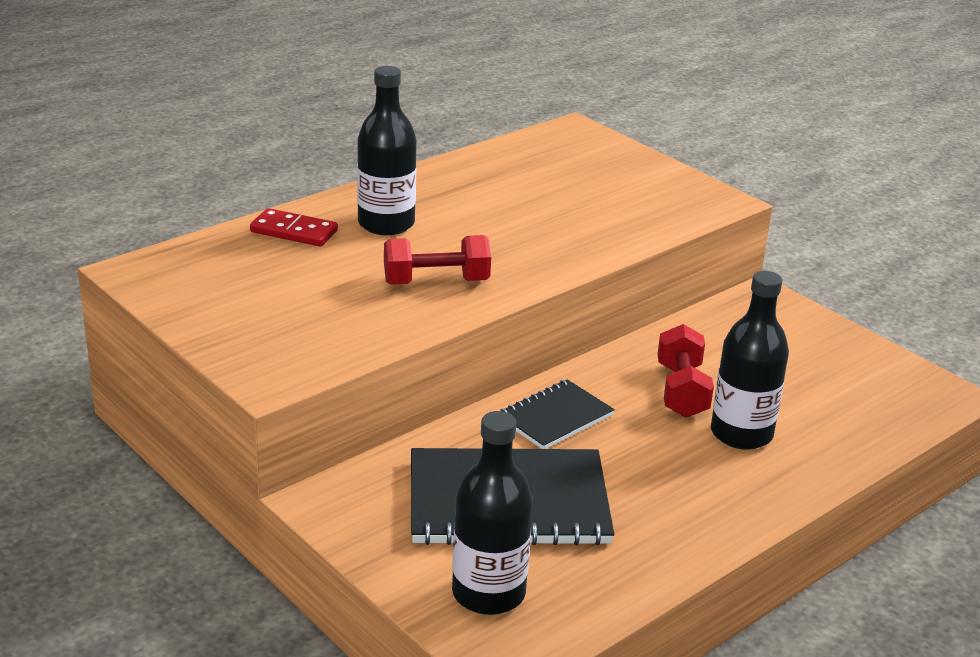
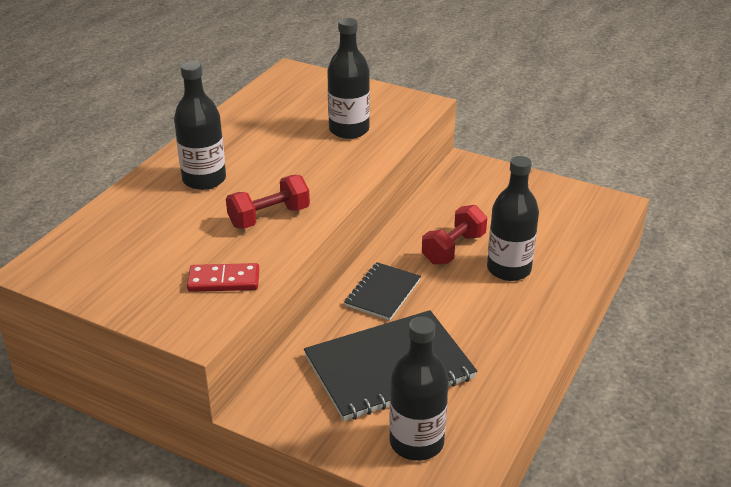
camera: 20 degrees left, 5 degrees up
red domino [250,208,338,247] -> red domino moved to [187,263,259,292]
red dumbbell [658,324,714,418] -> red dumbbell turned 60 degrees clockwise [422,205,487,265]
none -> black bottle [327,18,370,139]

